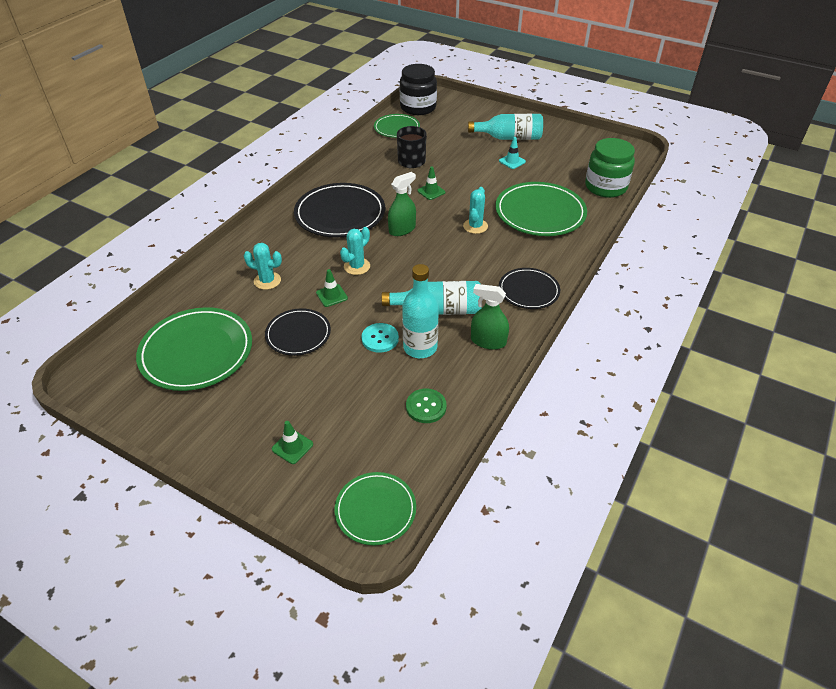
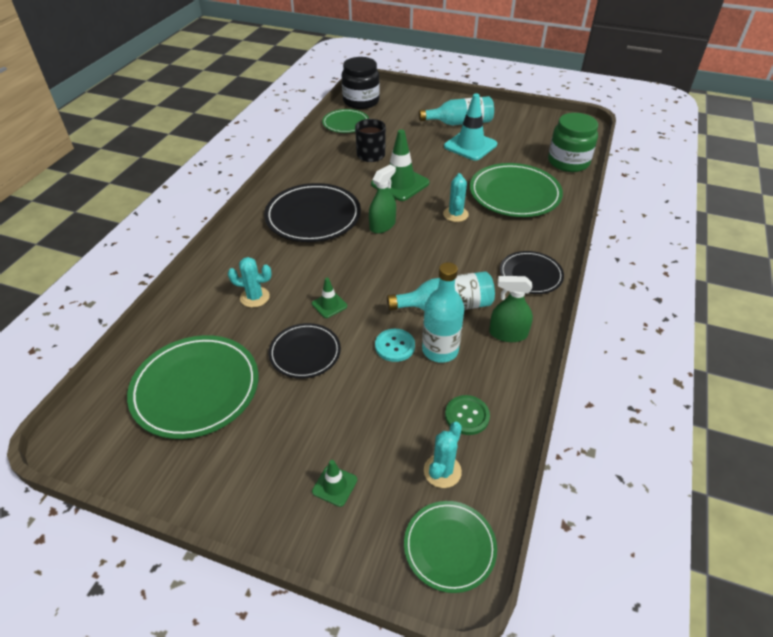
camera: 10 degrees left, 0 degrees up
turquoise cactus [340,227,370,275] -> turquoise cactus moved to [424,422,462,488]
green traffic cone [417,167,446,200] -> green traffic cone [371,129,429,201], size x2.01
turquoise traffic cone [499,137,526,169] -> turquoise traffic cone [444,93,497,161], size x2.01

